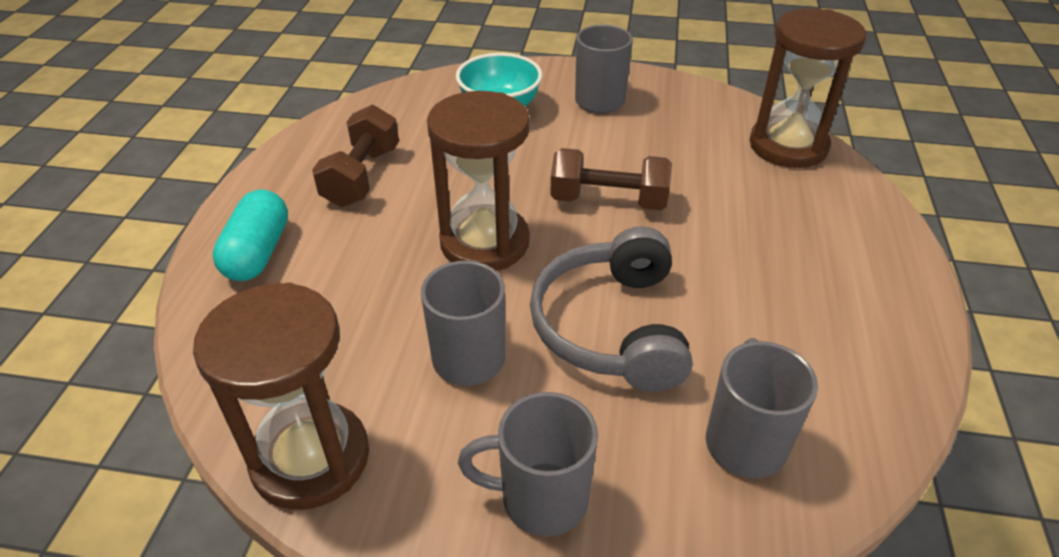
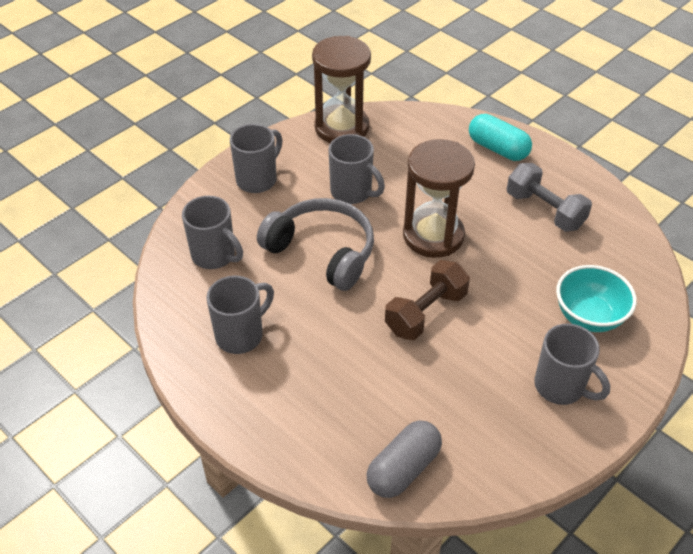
camera: 125 degrees right, 5 degrees up
brown dumbbell [312,105,399,207] -> grey dumbbell [507,163,592,232]
brown hourglass [749,8,866,168] -> grey capsule [366,421,442,498]
none -> grey mug [206,276,274,354]

